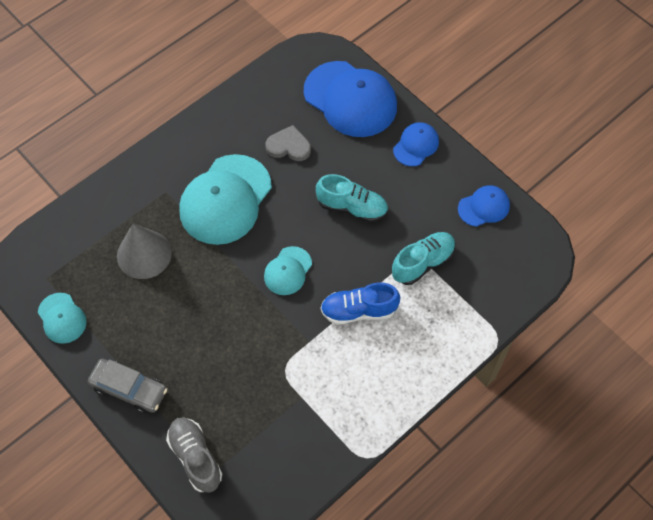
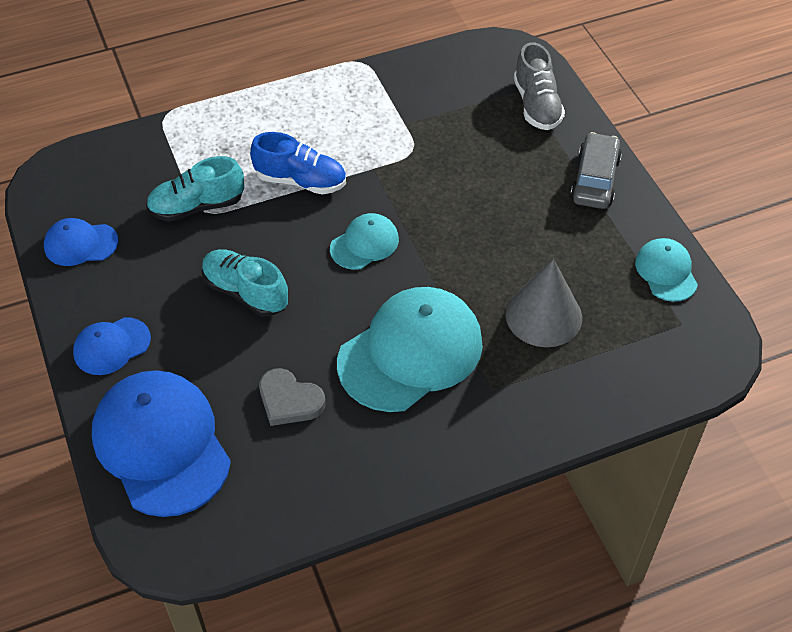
camera: 160 degrees left, 10 degrees down
grey car [88,359,167,414] -> grey car turned 60 degrees clockwise [570,132,622,209]

